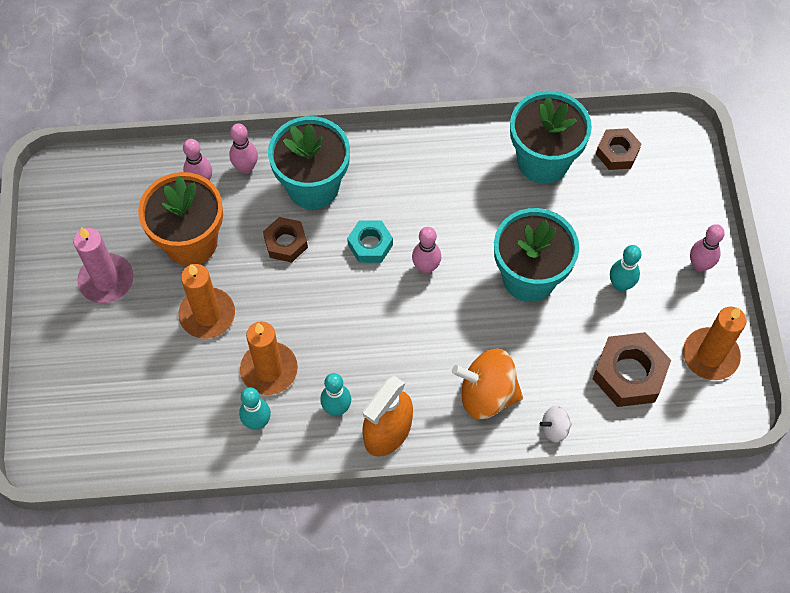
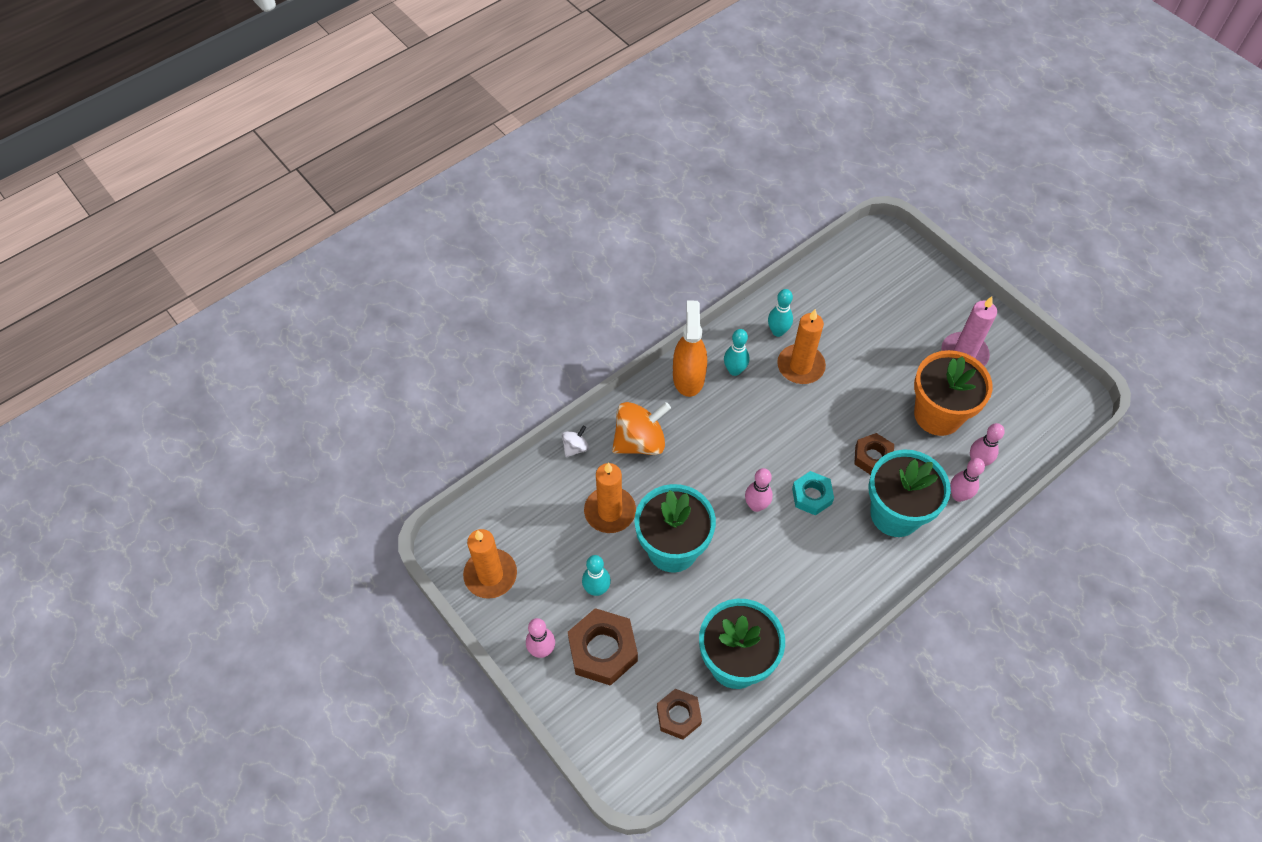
camera: 145 degrees right, 5 degrees down
orange candle [179,264,235,339] -> orange candle moved to [584,463,636,533]
brown nut [592,332,671,407] -> brown nut moved to [568,608,638,686]

